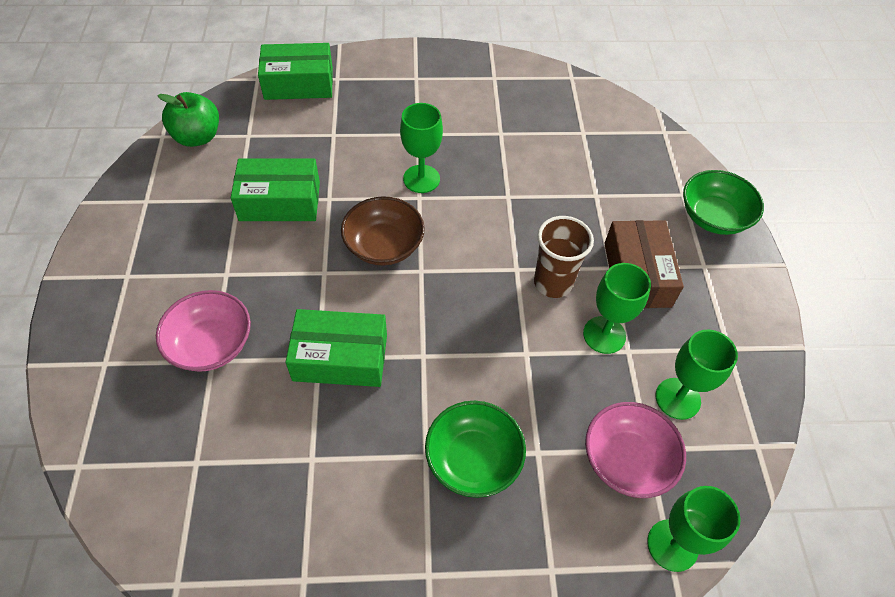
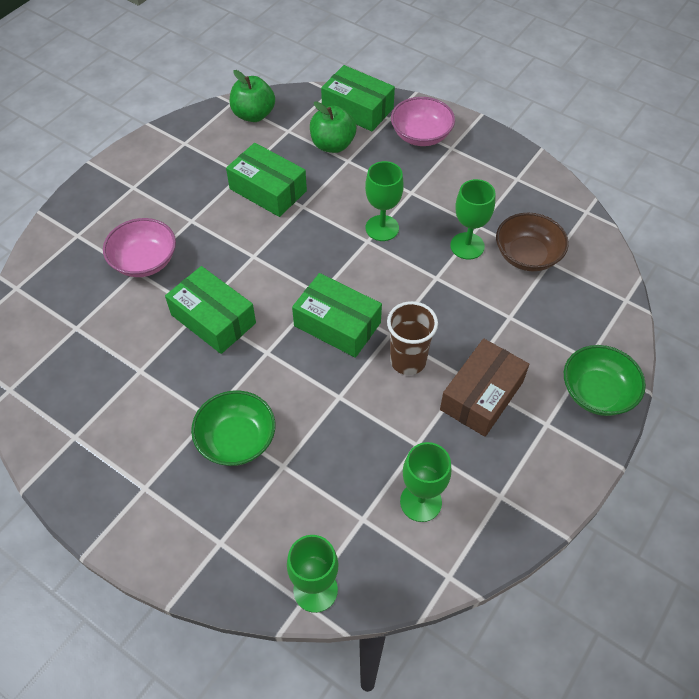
camera: 40 degrees right, 0 degrees up
brown bowl [341,196,425,265] -> brown bowl moved to [496,213,569,271]
green goblet [583,263,651,354] -> green goblet moved to [450,179,496,259]
pink bowl [585,402,686,498] -> pink bowl moved to [391,97,455,146]
none -> green box [292,273,382,358]
none -> green apple [310,101,356,153]

